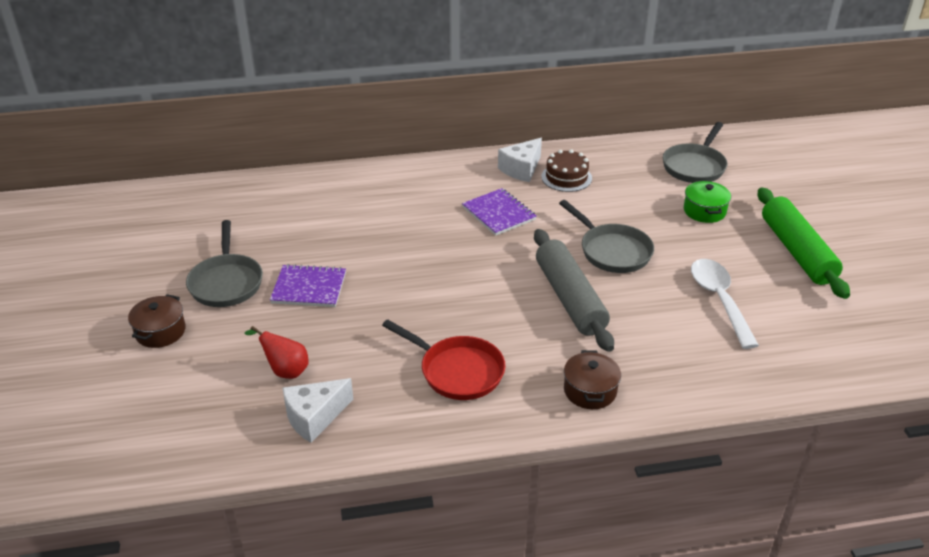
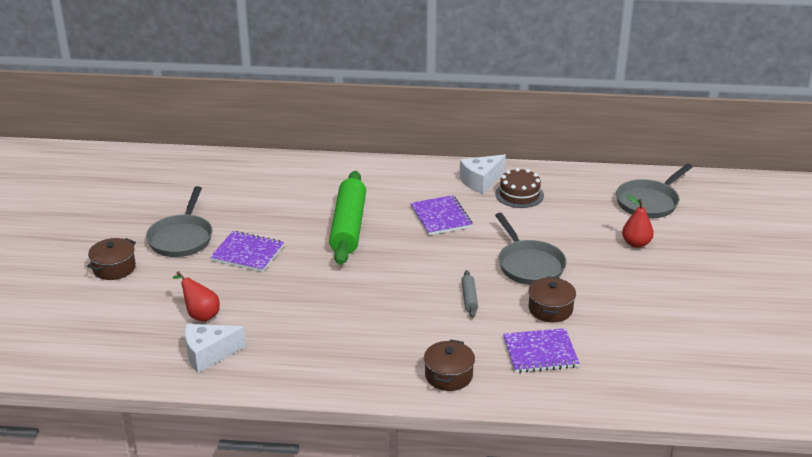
camera: 15 degrees right, 5 degrees down
red pan [382,319,505,400] -> none
grey rolling pin [534,229,614,352] -> grey rolling pin [461,270,478,318], size x0.43
green pot [684,181,731,223] -> red pear [622,195,654,248]
white spoon [691,259,759,349] -> none
green rolling pin [758,187,850,299] -> green rolling pin moved to [329,171,366,265]
none -> purple notebook [503,328,579,373]
none -> brown pot [528,276,576,322]

